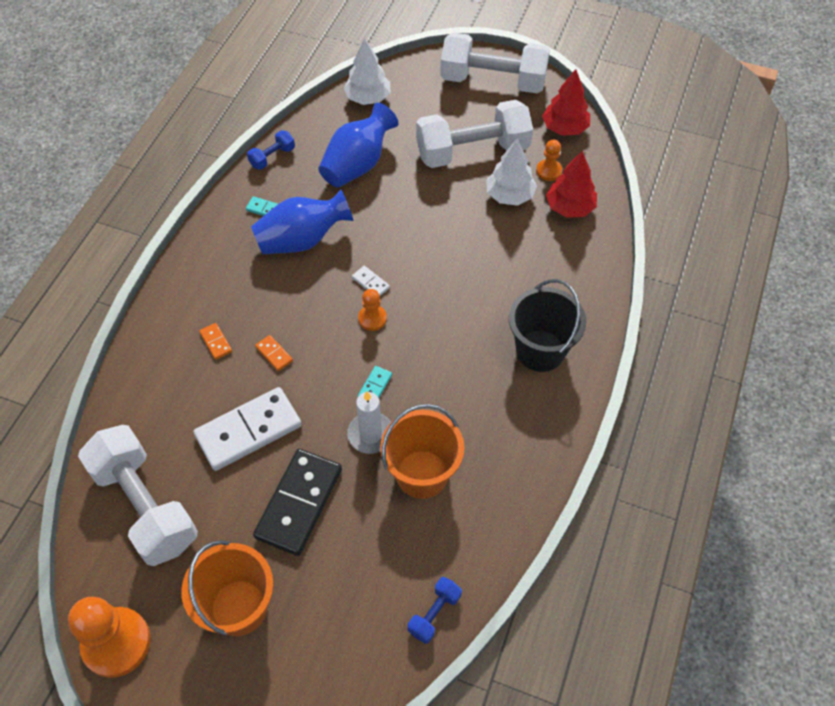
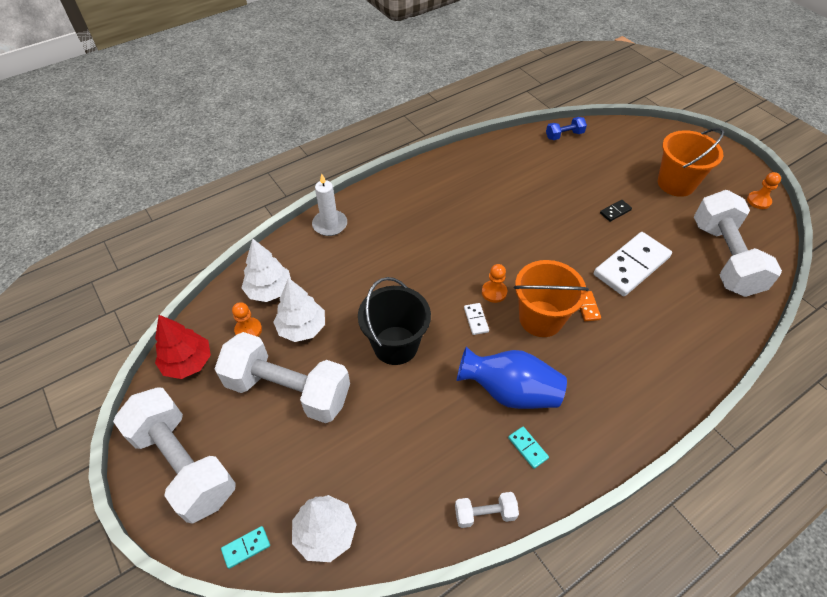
camera: 145 degrees left, 5 degrees down
orange pawn [68,597,151,678] -> orange pawn [747,172,781,209], size x0.52
white domino [194,387,302,471] -> white domino turned 45 degrees counterclockwise [594,232,672,296]
orange domino [199,323,232,360] -> none
blue dumbbell [247,130,295,170] -> white dumbbell [455,492,519,528]
black domino [253,449,342,556] -> black domino [600,200,632,222], size x0.42
blue vase [318,103,399,188] -> none
white candle [347,391,391,454] -> white candle moved to [312,174,347,236]
turquoise domino [358,366,392,398] -> turquoise domino moved to [221,526,270,569]
orange bucket [380,404,464,499] -> orange bucket moved to [514,260,589,337]
black bucket [509,279,586,372] -> black bucket moved to [358,277,431,365]
red tree [546,151,597,218] -> white tree [242,239,291,302]

